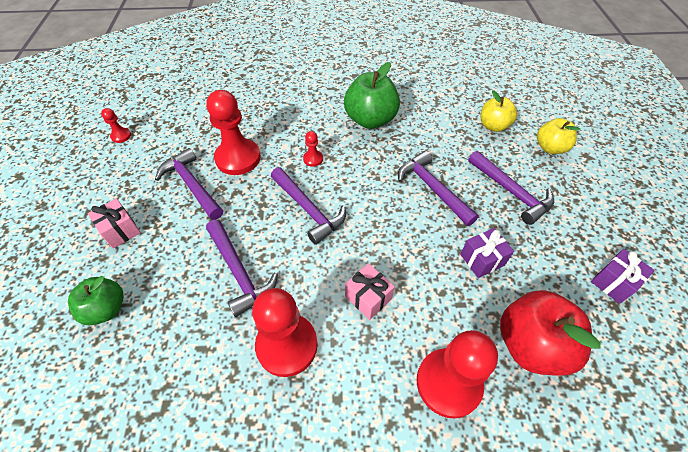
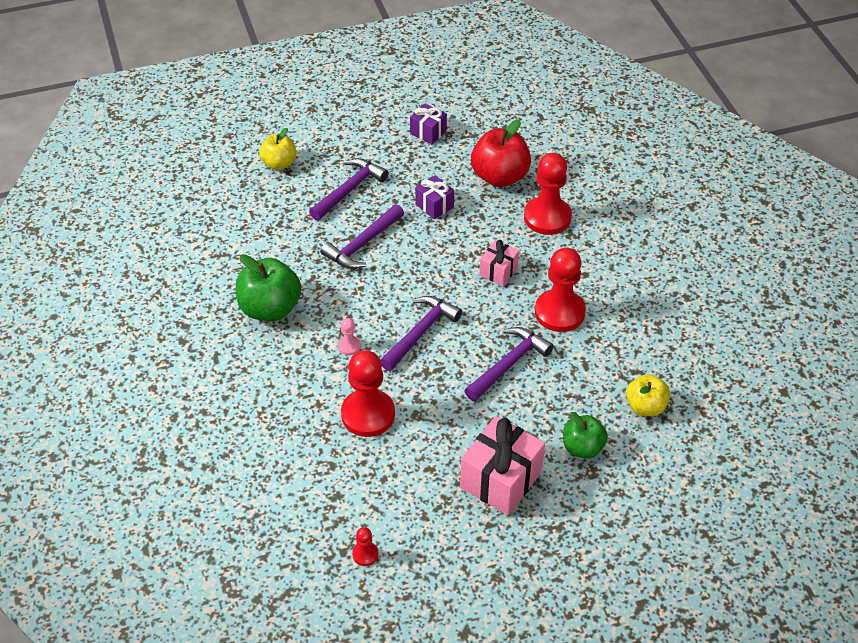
camera: 105 degrees left, 5 degrees down
pink gift [88,198,141,249] -> pink gift [460,416,545,515], size x1.82
purple hammer [155,148,223,220] -> none
red pawn [303,131,323,167] -> pink pawn [338,318,361,355]
yellow apple [481,90,517,132] -> yellow apple moved to [626,374,670,416]

